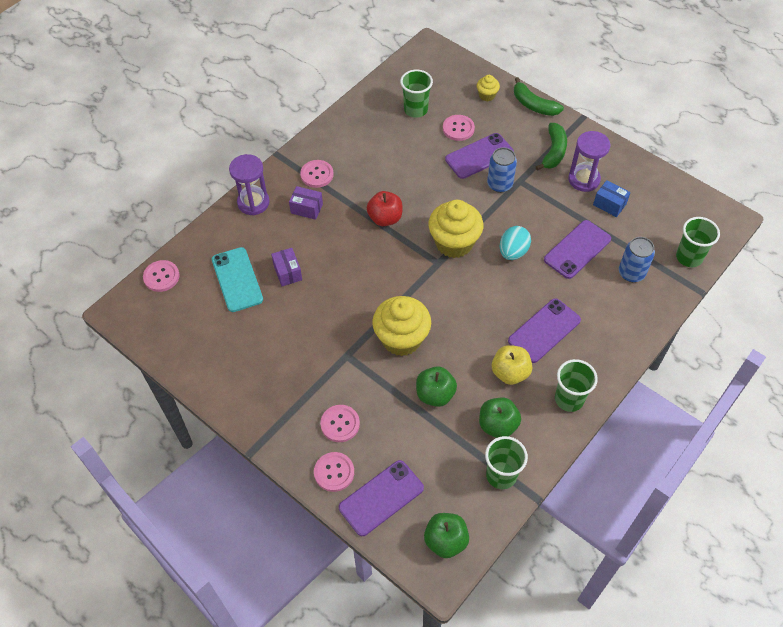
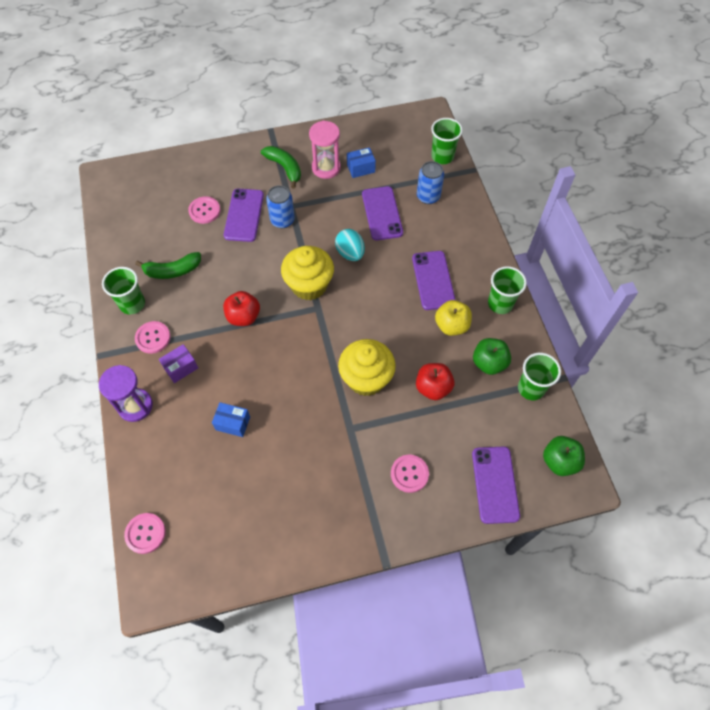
camera: 55 degrees left, 5 degrees up
turquoise phone [212,247,263,312] -> none
purple box [271,248,302,286] -> blue box [212,402,250,437]
pink button [314,452,354,492] -> none
green cup [400,70,433,118] -> green cup moved to [102,267,145,314]
green apple [416,366,457,407] -> red apple [416,363,455,400]
yellow cupcake [477,75,500,101] -> none
green banana [514,77,564,116] -> green banana moved to [135,252,201,279]
purple hourglass [568,131,611,192] -> pink hourglass [309,121,341,179]

